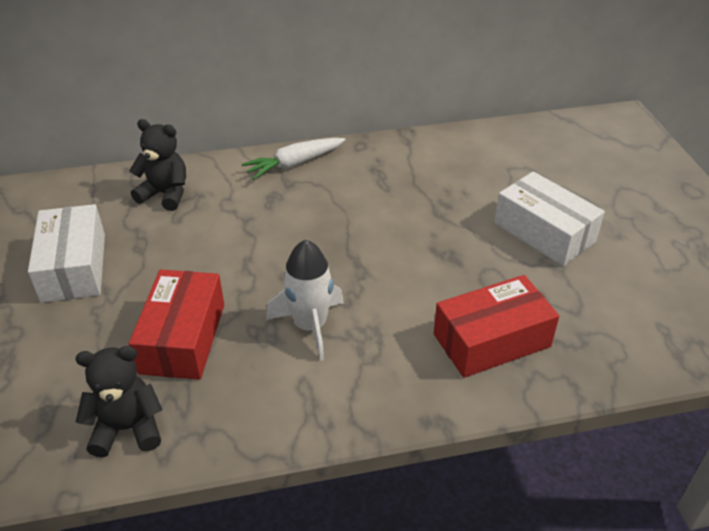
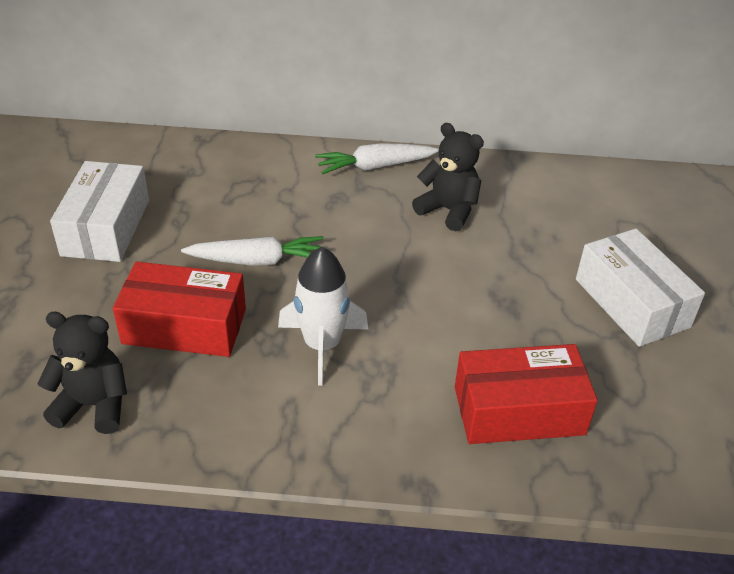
camera: 15 degrees right, 0 degrees up
black teddy bear [129,119,186,211] -> black teddy bear moved to [412,123,484,231]
red box [129,269,224,380] -> red box turned 75 degrees clockwise [113,261,246,357]
none -> white carrot [181,236,324,266]

